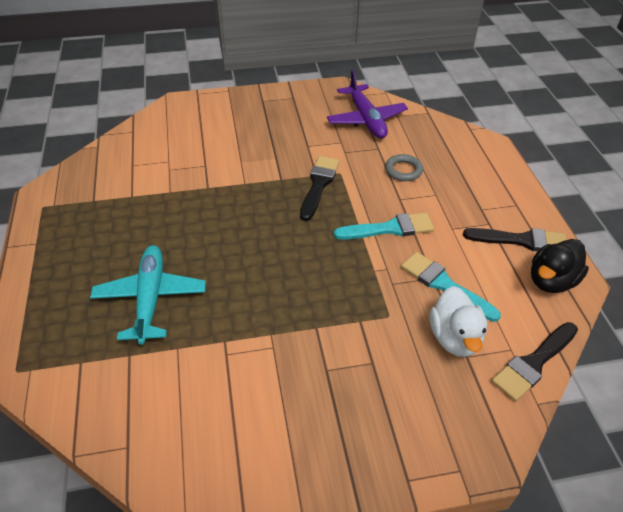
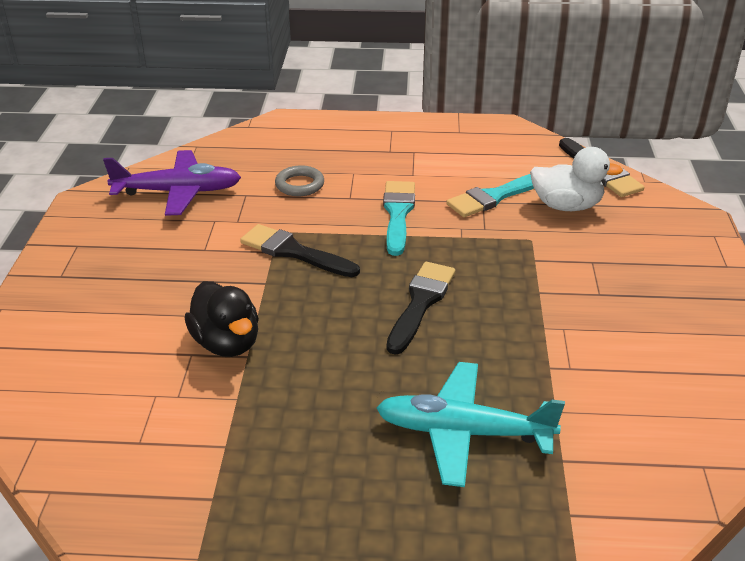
camera: 75 degrees left, 10 degrees down
black brush [463,228,566,251] -> black brush moved to [386,262,455,355]
black duck [531,239,589,293] -> black duck moved to [185,281,259,357]

